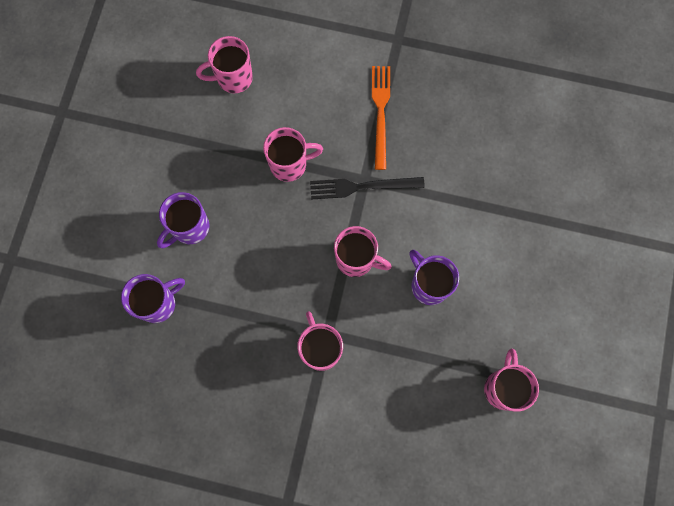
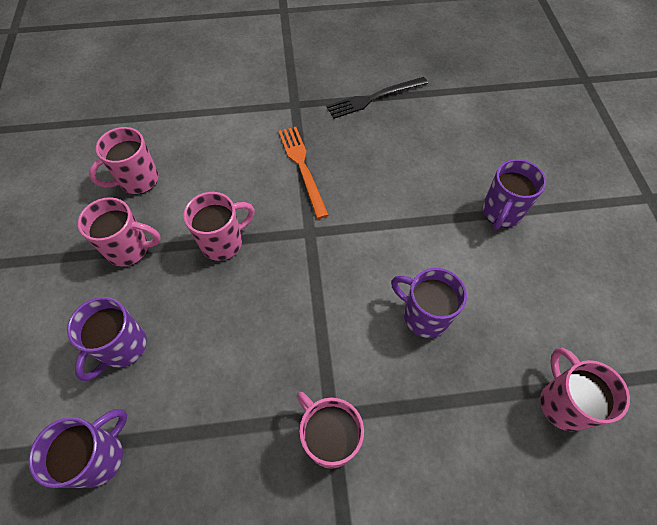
camera: 20 degrees left, 15 degrees down
black fork [310,177,425,200] -> black fork moved to [326,77,428,119]
pink mug [334,226,392,277] -> pink mug moved to [78,197,161,267]
none -> purple mug [483,159,546,230]

